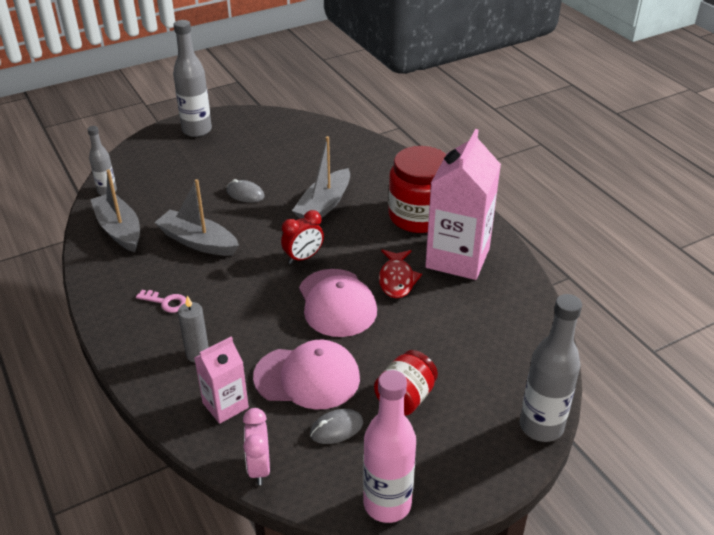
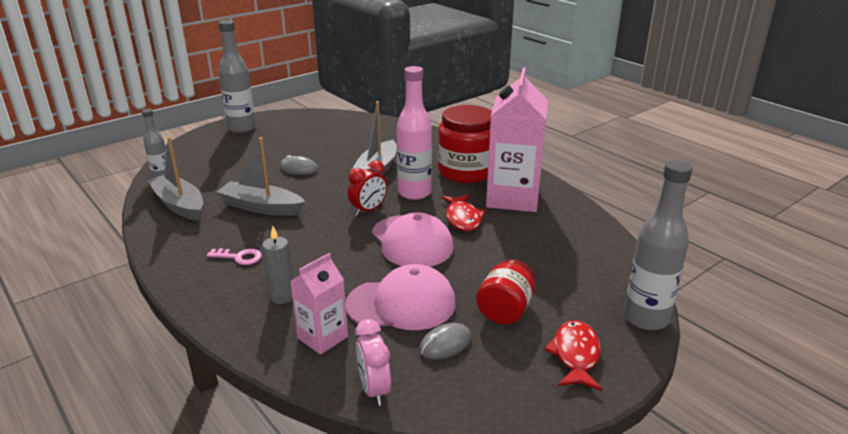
camera: 10 degrees left, 10 degrees down
pink bottle [363,370,416,523] -> pink bottle moved to [397,66,432,200]
none -> red fish [544,320,602,391]

